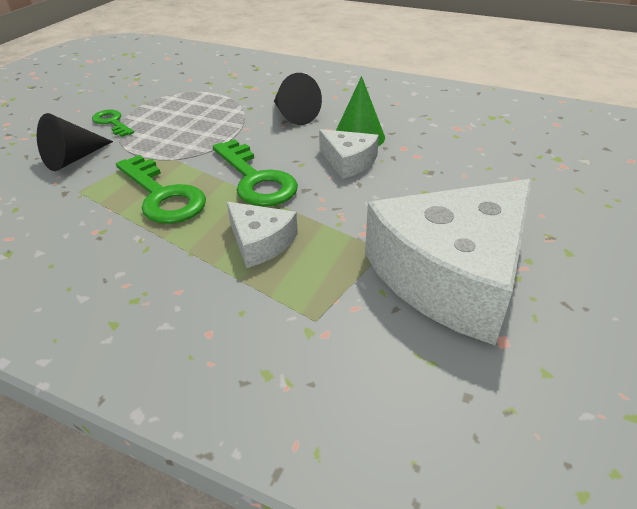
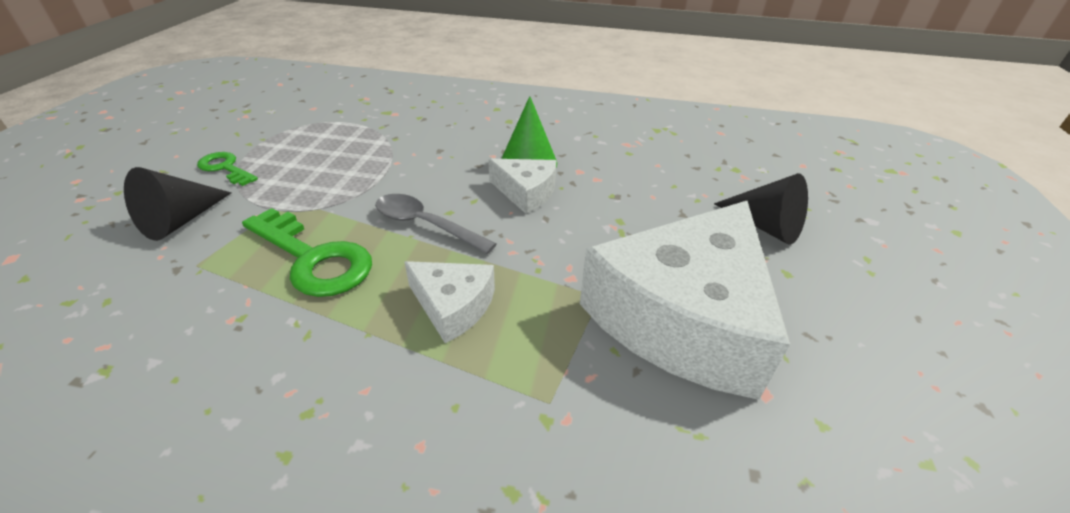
camera: 15 degrees left, 0 degrees up
green key [213,139,298,206] -> grey spoon [375,194,497,254]
black cone [274,73,322,125] -> black cone moved to [714,173,808,245]

